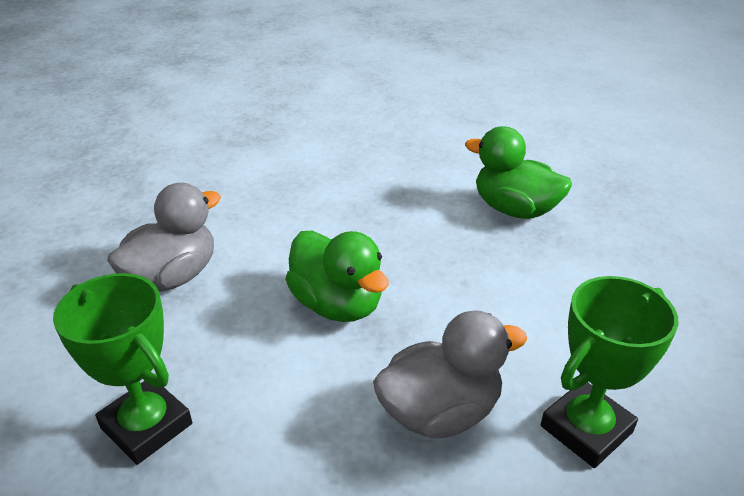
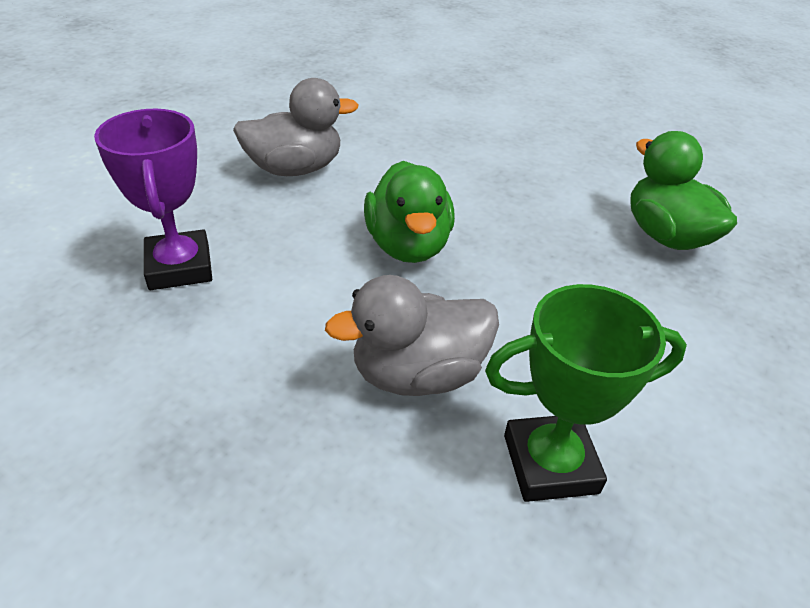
camera: 30 degrees right, 5 degrees up
green trophy [53,273,192,465] -> purple trophy [94,109,212,290]
grey duck [373,310,527,438] -> grey duck turned 150 degrees clockwise [325,275,499,396]

